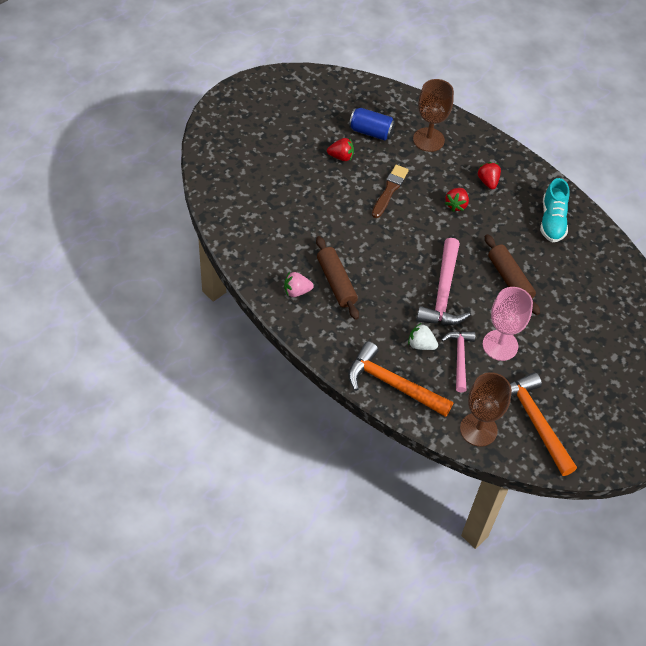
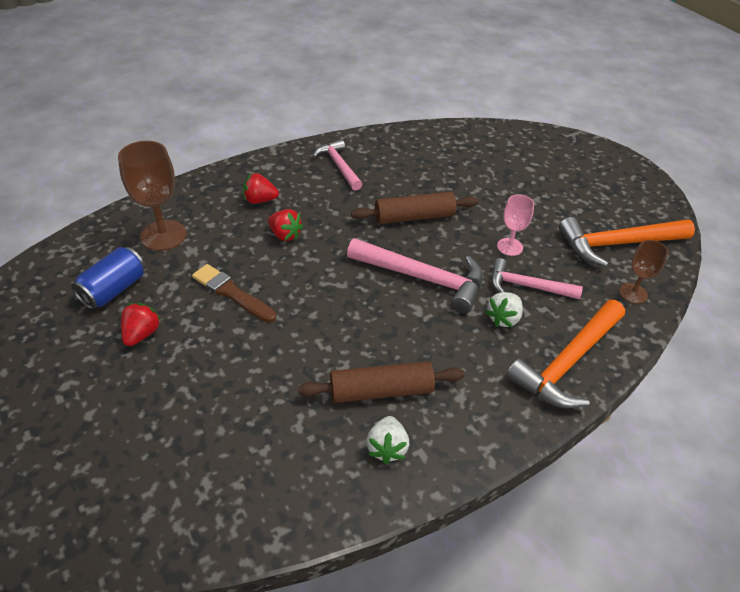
camera: 75 degrees left, 10 degrees down
pink strawberry [284,272,314,297] -> white strawberry [366,416,409,464]
brown goblet [460,372,512,447] -> brown goblet [619,240,668,304], size x0.58
pink goblet [483,287,533,361] -> pink goblet [497,194,534,256], size x0.58
turquoise shoe [540,178,569,242] -> pink hammer [313,139,362,191]

